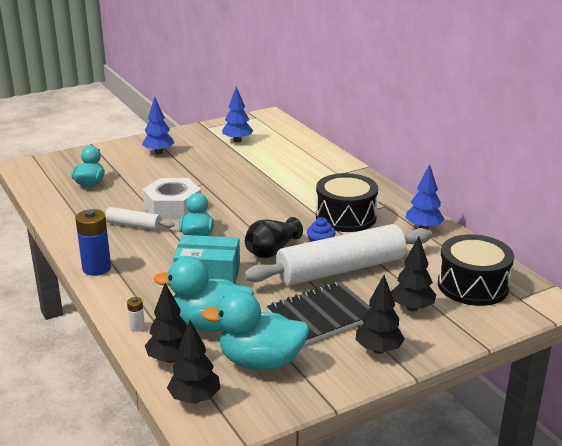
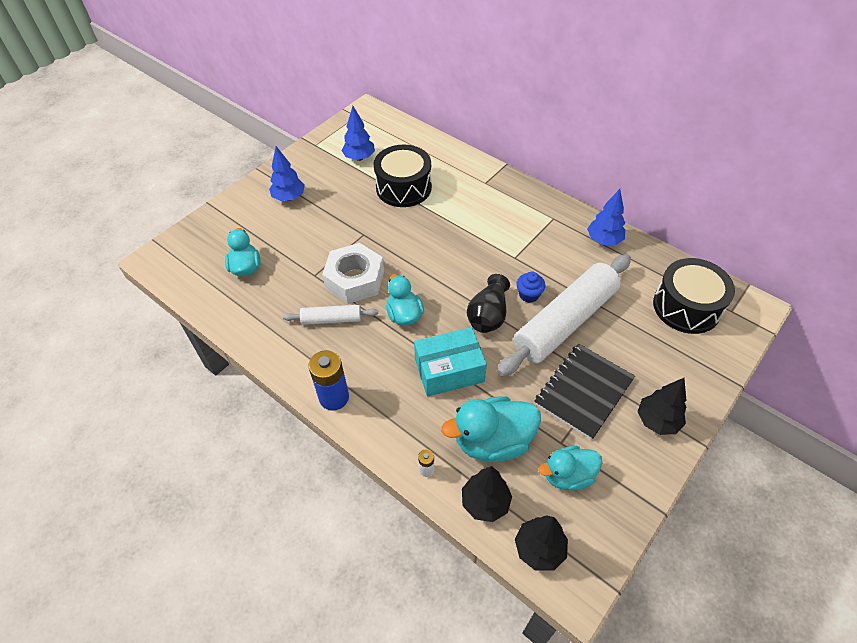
camera: 20 degrees left, 25 degrees up
turquoise duck [202,291,310,370] -> turquoise duck [538,446,602,491], size x0.65
black drum [316,173,378,232] -> black drum moved to [374,144,432,207]
black tree [391,237,436,312] -> none

